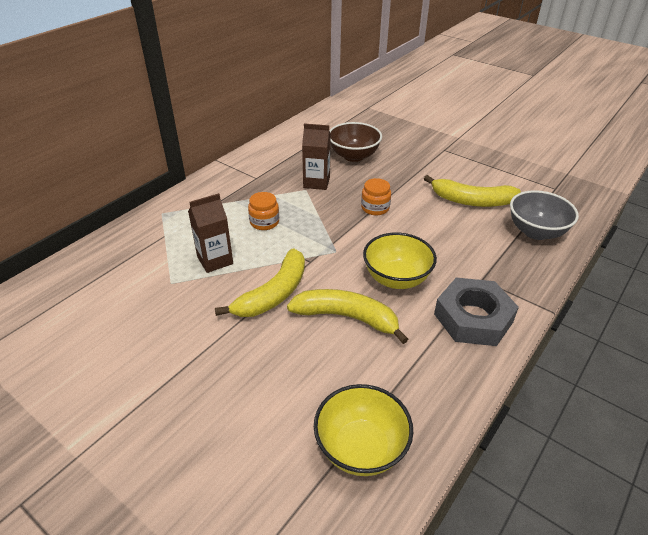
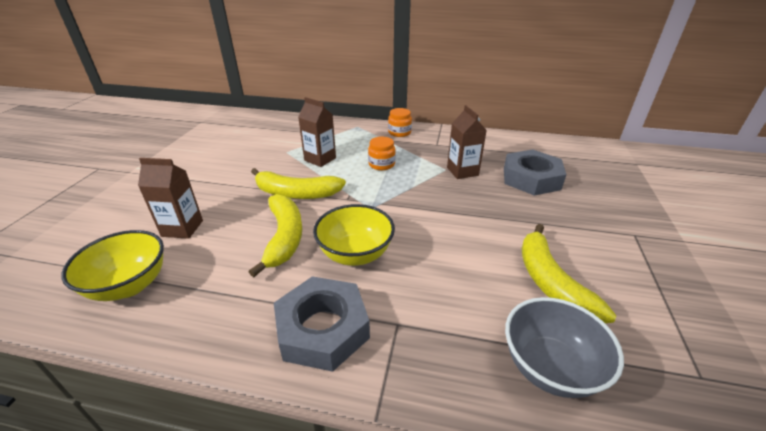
camera: 65 degrees right, 5 degrees down
brown bowl [329,122,382,162] -> grey nut [504,149,567,196]
orange jar [361,178,391,215] -> orange jar moved to [388,108,412,137]
none -> brown carton [138,158,203,239]

